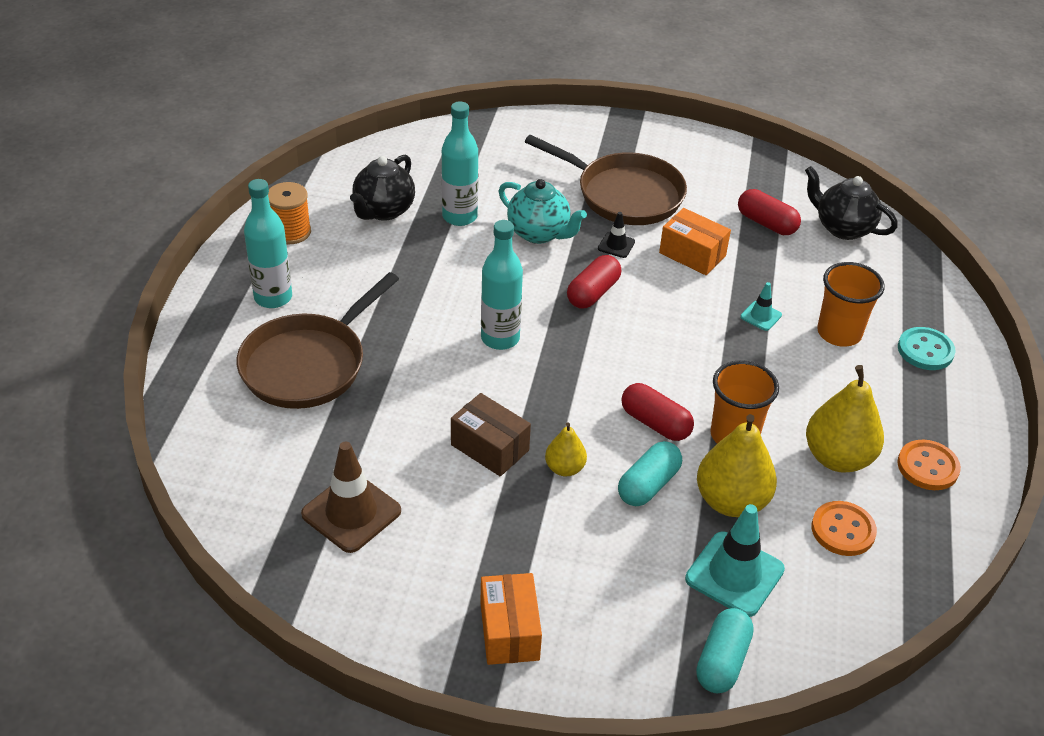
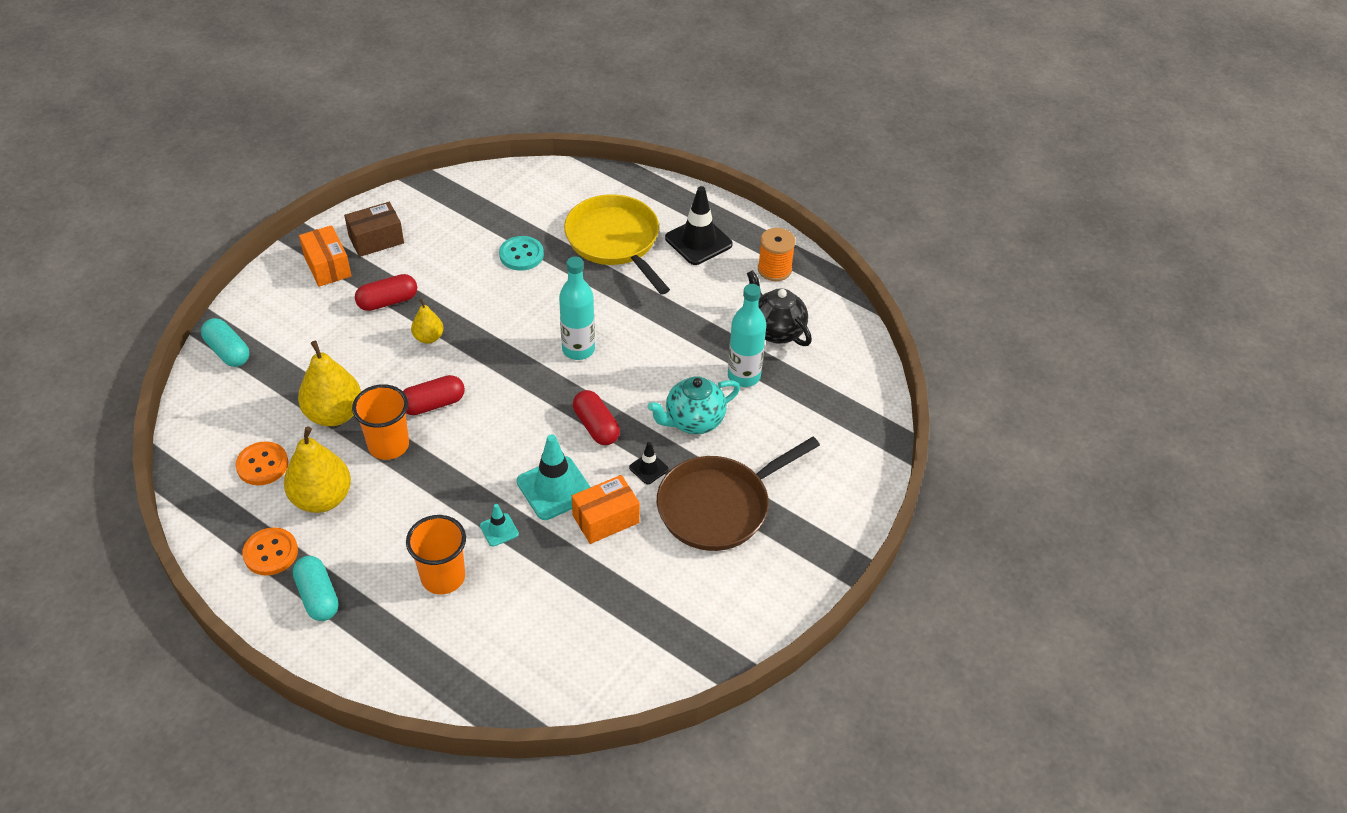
camera: 115 degrees right, 5 degrees up
brown pan [237,272,399,409] -> yellow pan [564,194,670,294]
turquoise bottle [244,179,292,308] -> black traffic cone [665,186,733,265]
brown traffic cone [301,442,401,553] -> none
brown box [451,393,531,477] -> brown box moved to [344,202,404,257]
orange box [480,573,542,665] -> orange box turned 45 degrees clockwise [299,225,351,287]
turquoise capsule [618,441,682,506] -> turquoise capsule moved to [293,556,338,621]
turquoise traffic cone [685,504,785,617] -> turquoise traffic cone moved to [517,434,590,520]
red capsule [738,189,801,235] -> red capsule moved to [355,274,417,311]
black teapot [805,166,898,240] -> none
turquoise button [898,327,956,370] -> turquoise button moved to [499,236,544,271]

